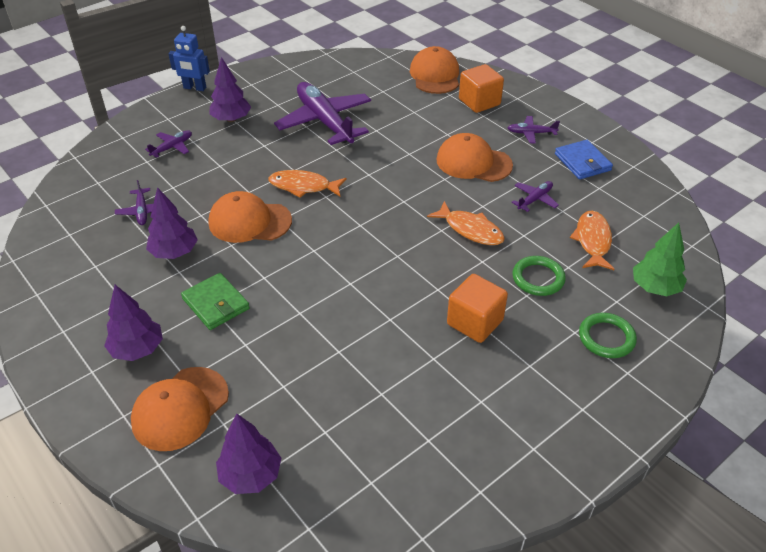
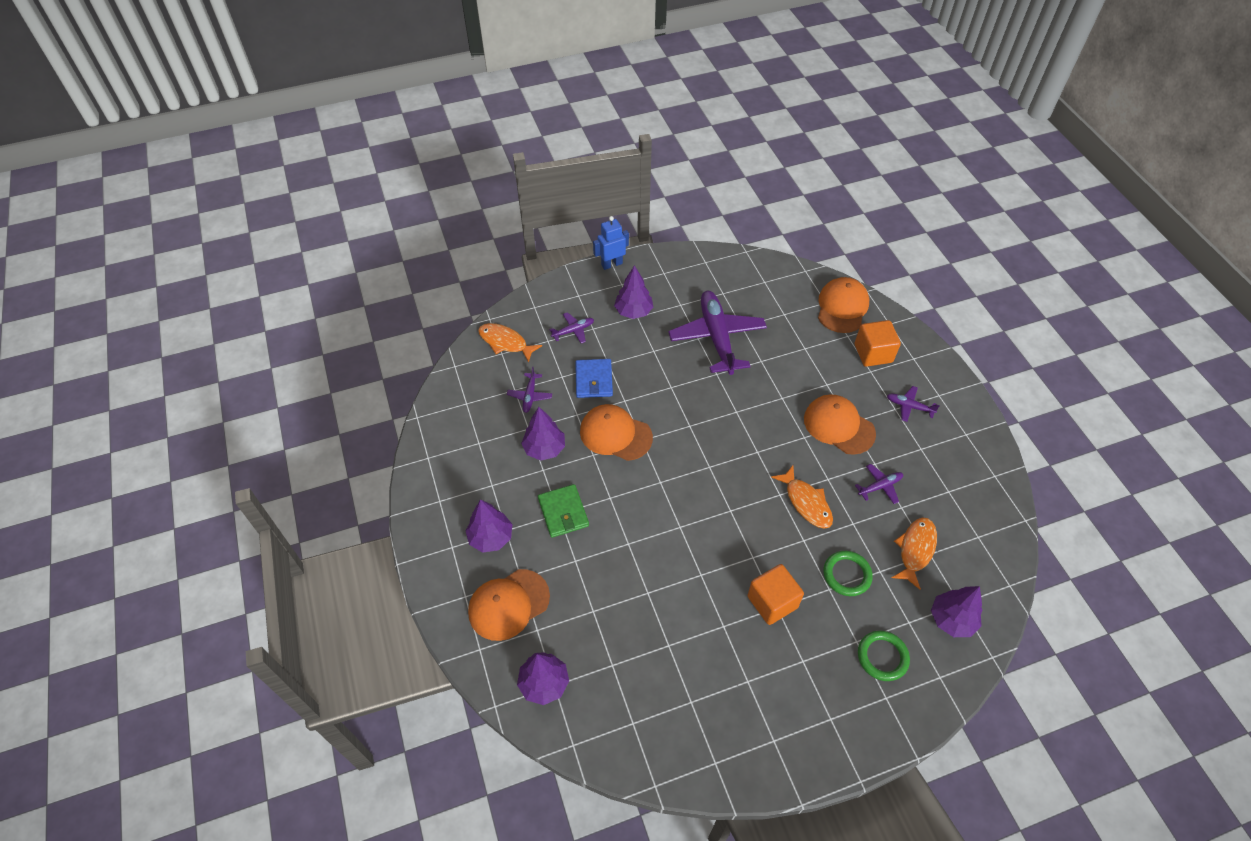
camera: 20 degrees right, 10 degrees up
blue robot [168,26,210,91] -> blue robot turned 120 degrees clockwise [593,216,629,270]
orange fish [268,170,346,198] -> orange fish moved to [478,323,542,363]
blue wallet [555,140,613,179] -> blue wallet moved to [575,359,613,398]
green tree [633,222,687,297] -> purple tree [931,586,982,637]

